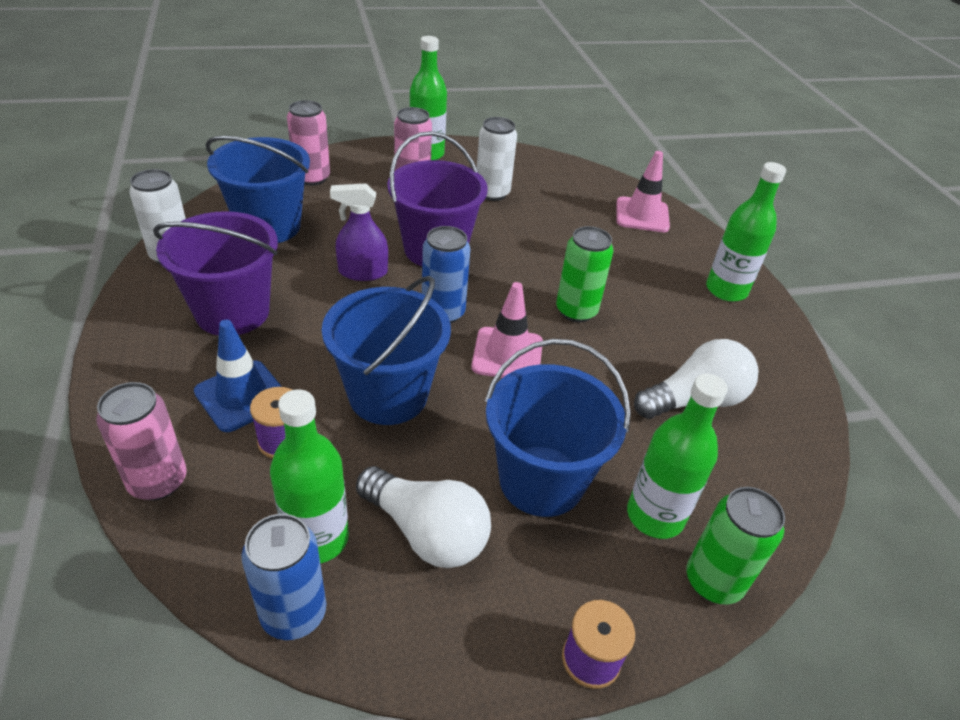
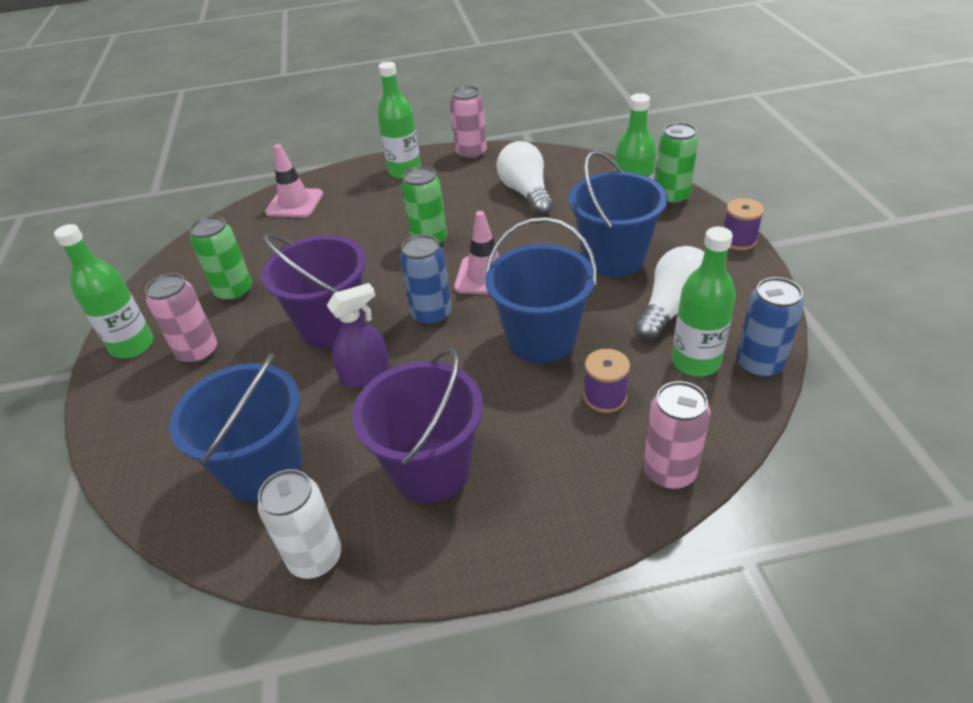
camera: 80 degrees left, 0 degrees up
blue traffic cone [194,320,282,432] -> none
pink can [287,100,330,186] -> pink can moved to [450,86,487,160]
purple spray bottle [330,183,388,281] -> purple spray bottle turned 120 degrees counterclockwise [327,283,390,388]
white can [477,117,517,201] -> green can [190,216,252,302]

